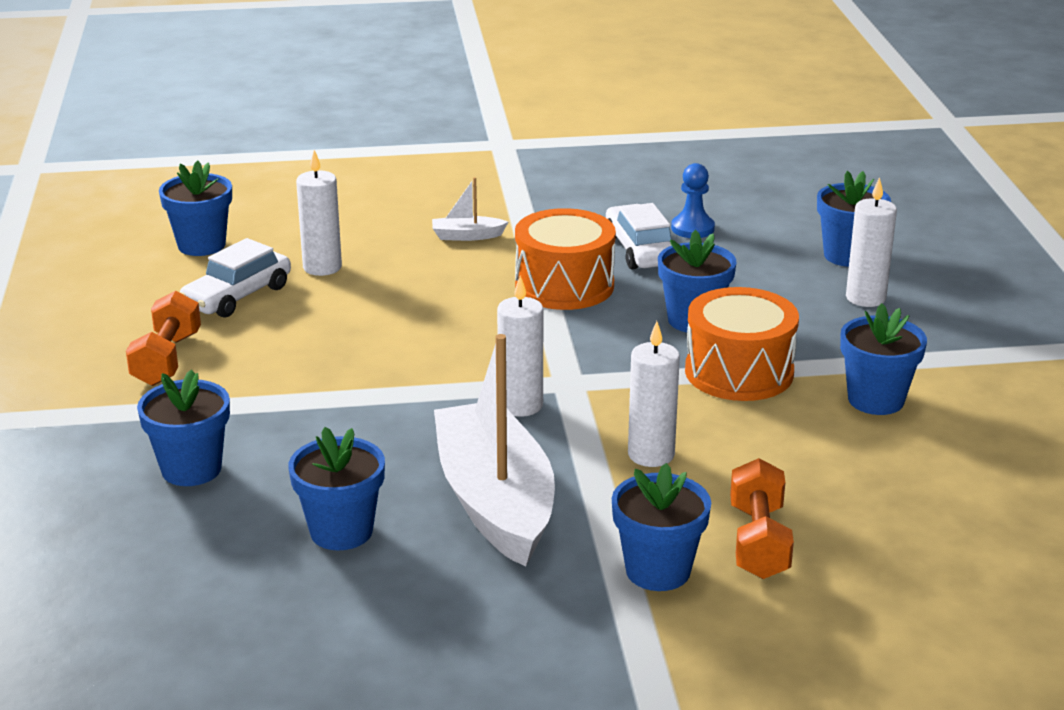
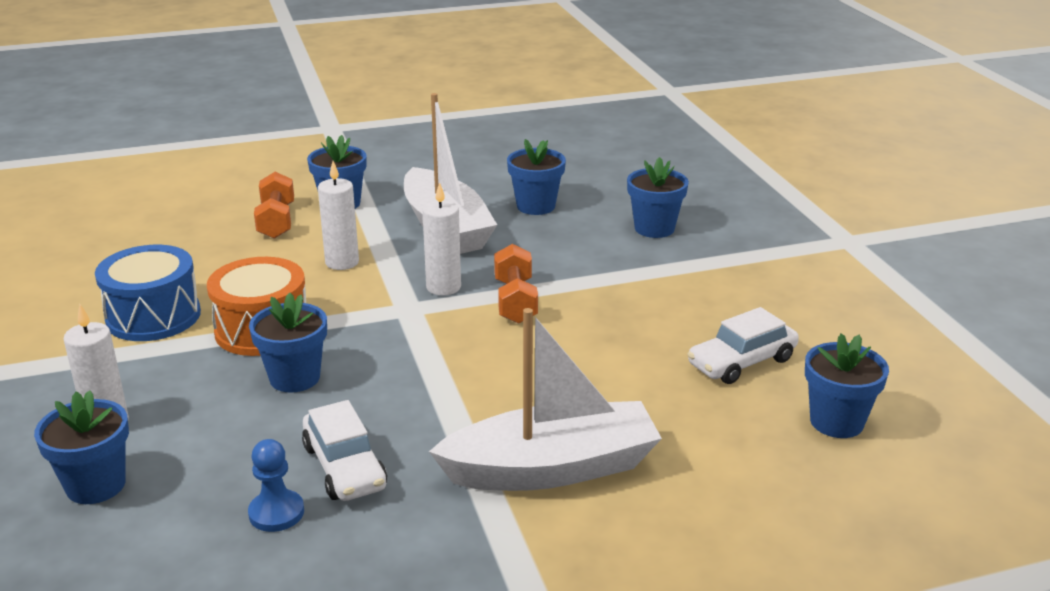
camera: 170 degrees right, 0 degrees up
orange dumbbell [126,291,201,386] -> orange dumbbell moved to [494,244,538,324]
white car [179,238,291,318] -> white car turned 150 degrees counterclockwise [687,307,799,384]
white candle [296,150,342,276] -> none
white boat [432,177,508,241] -> white boat [429,308,662,491], size x2.48
orange drum [515,208,616,310] -> none
blue flower pot [840,303,927,415] -> blue drum [95,245,201,341]

